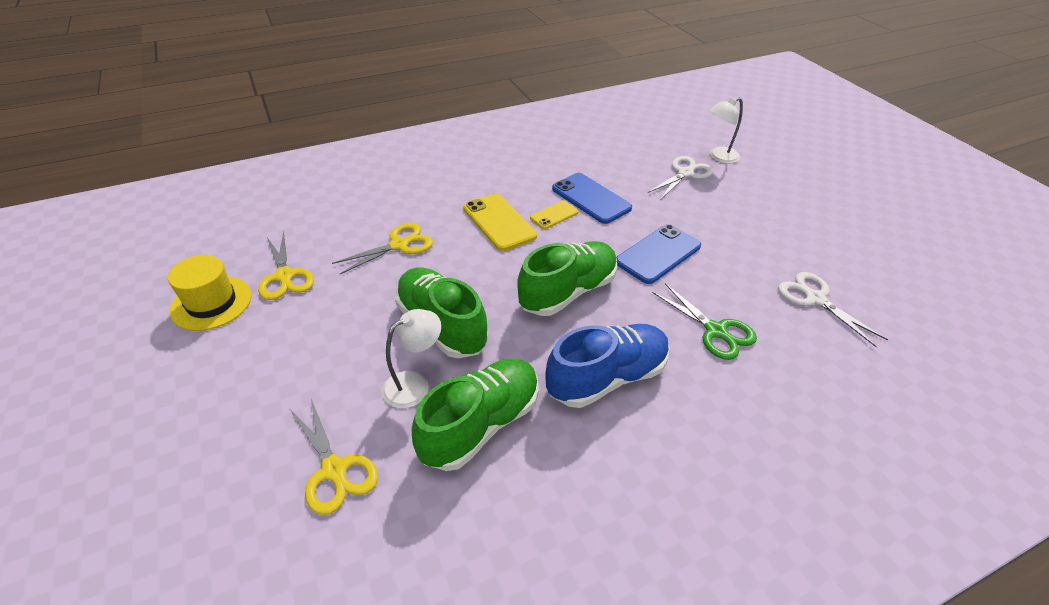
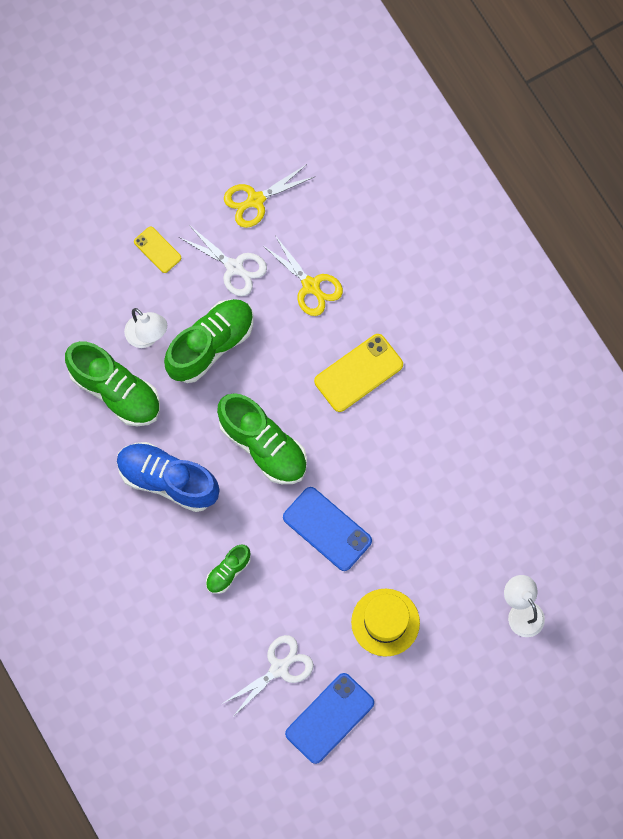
camera: 85 degrees right, 30 degrees up
yellow hat [168,255,251,331] -> yellow hat moved to [351,589,420,657]
yellow scissors [290,399,378,515] -> none
yellow phone [530,201,579,229] -> yellow phone moved to [134,226,181,273]
blue shoe [545,324,670,408] -> blue shoe turned 150 degrees clockwise [117,442,220,512]
blue phone [552,173,632,224] -> blue phone moved to [285,673,374,764]
white scissors [648,156,714,200] -> white scissors moved to [179,224,267,296]
green scissors [652,283,757,360] -> green shoe [206,545,251,594]

